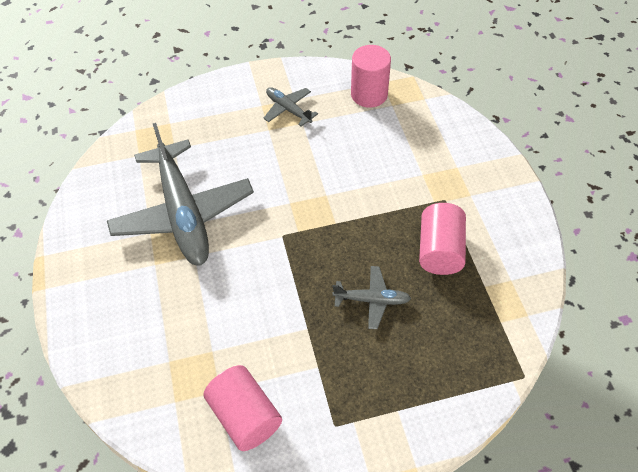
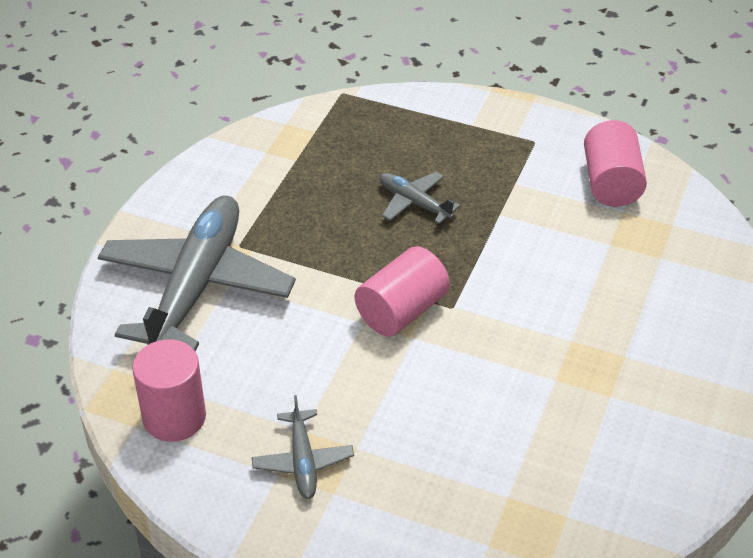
camera: 145 degrees left, 10 degrees down
grey plane [107,123,254,265] -> grey plane moved to [98,196,296,352]
pink cylinder [419,203,466,275] -> pink cylinder moved to [355,246,450,337]

